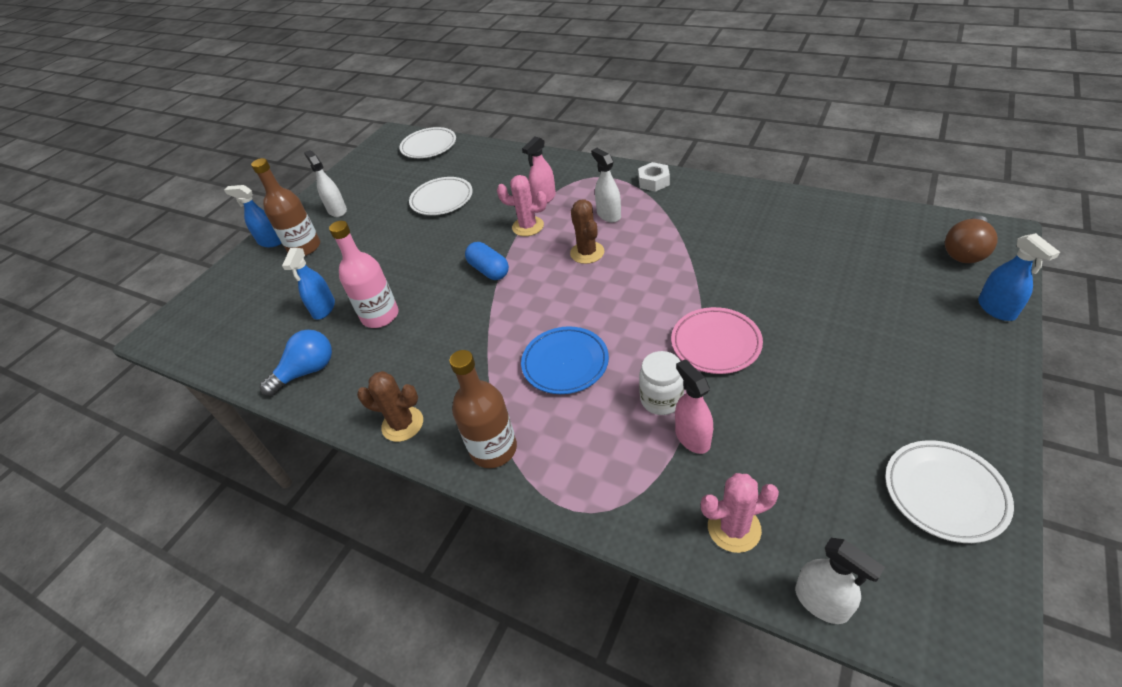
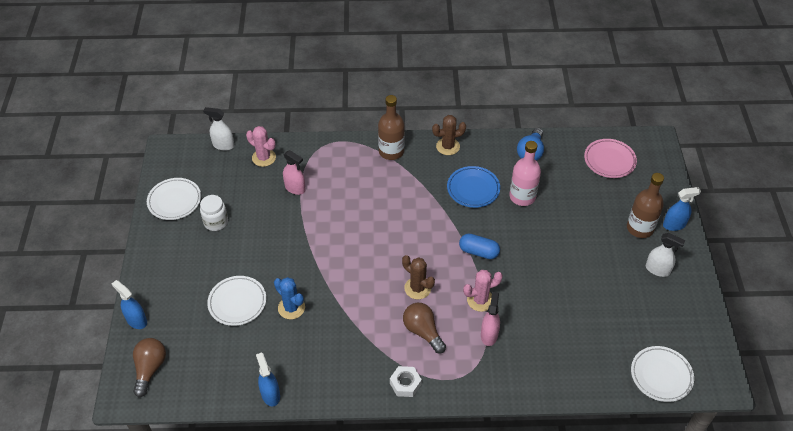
camera: 145 degrees right, 5 degrees up
blue spray bottle [282,248,335,320] -> blue spray bottle moved to [256,352,280,406]
white plate [409,177,473,215] -> white plate moved to [207,276,266,326]
blue plate [521,326,609,394] -> blue plate moved to [447,166,500,208]
white spray bottle [591,148,621,222] -> brown light bulb [403,303,446,353]
white jar [639,351,684,415] -> white jar moved to [200,195,228,231]
pink plate [671,307,763,374] -> pink plate moved to [584,139,637,178]
pink cactus [701,473,779,553] -> pink cactus turned 75 degrees clockwise [246,126,276,167]
none -> blue cactus [274,277,305,319]

